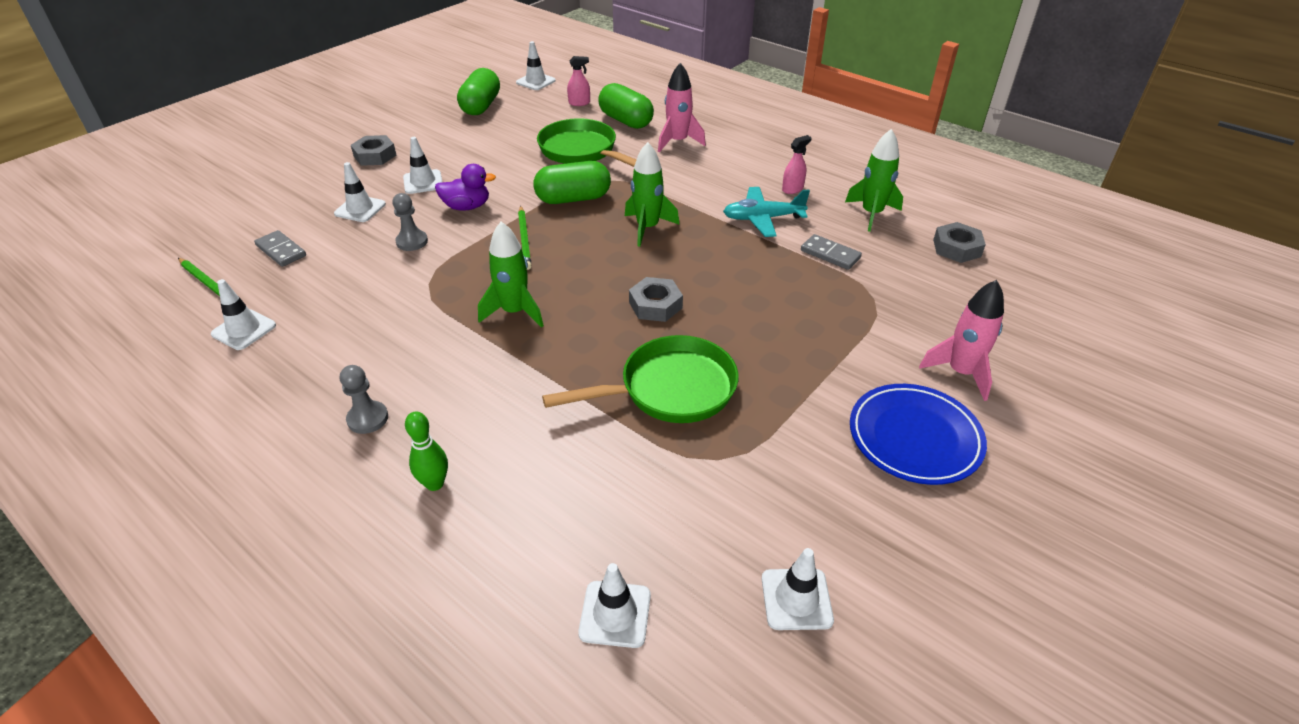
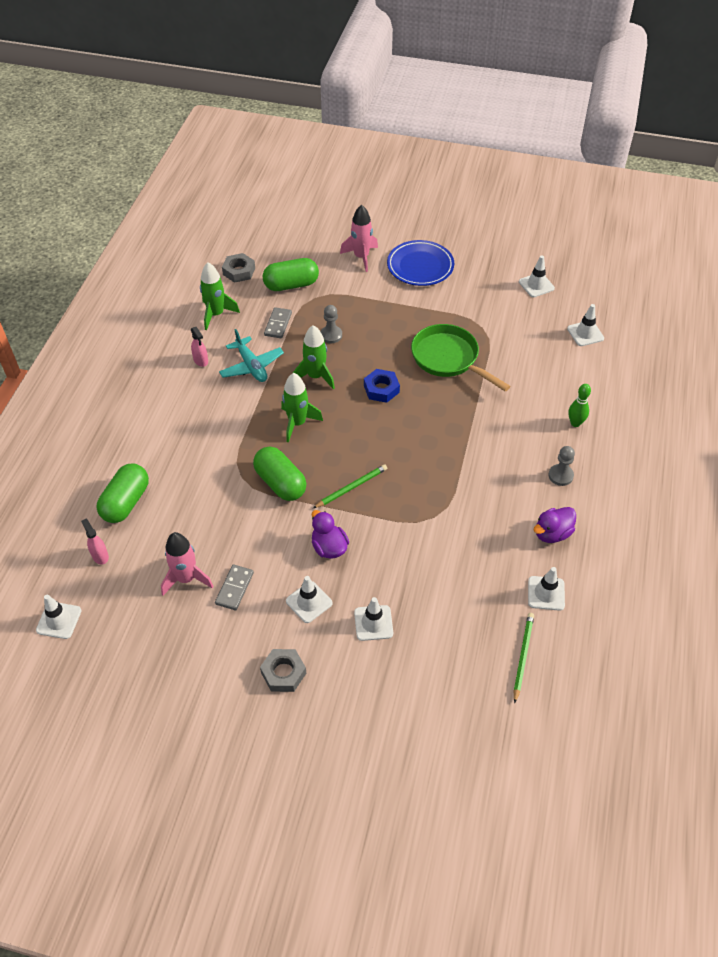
camera: 115 degrees left, 10 degrees up
grey domino [254,230,306,267] -> grey domino moved to [215,564,254,610]
grey pawn [393,193,428,251] -> grey pawn moved to [321,305,342,343]
green capsule [457,68,500,115] -> green capsule moved to [263,258,319,291]
green rocket [478,222,544,328] -> green rocket moved to [293,325,335,390]
green pan [537,118,637,167] -> none
grey nut [629,277,683,322] -> blue nut [364,369,400,403]
pink rocket [658,63,706,152] -> pink rocket moved to [161,532,213,596]
pink spray bottle [782,135,812,194] -> pink spray bottle turned 150 degrees counterclockwise [191,327,208,367]
none -> purple duck [534,507,576,543]

